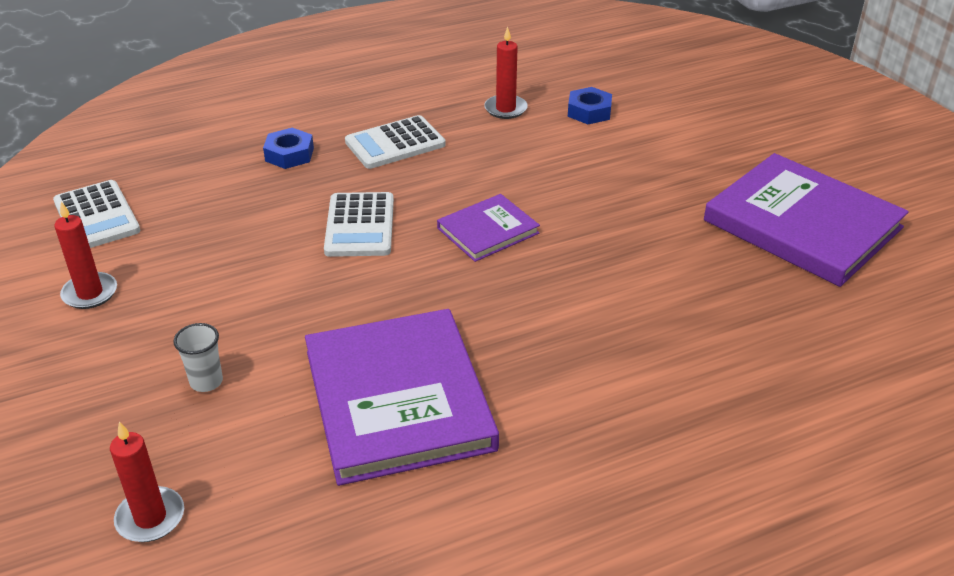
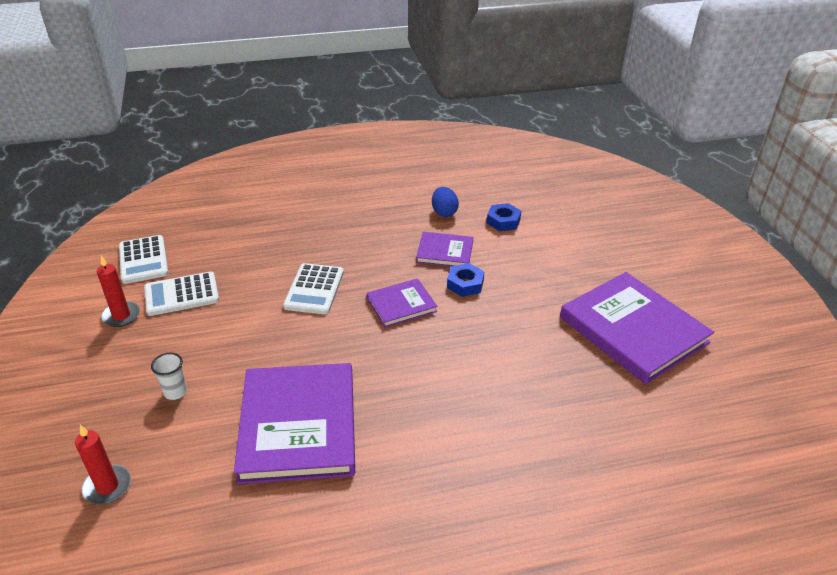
camera: 10 degrees right, 0 degrees up
blue nut [263,128,314,169] -> blue nut moved to [447,263,485,297]
white calculator [345,115,446,169] -> white calculator moved to [144,272,219,316]
red candle [484,27,528,119] -> blue egg [432,187,459,217]
none -> purple book [416,232,473,267]

